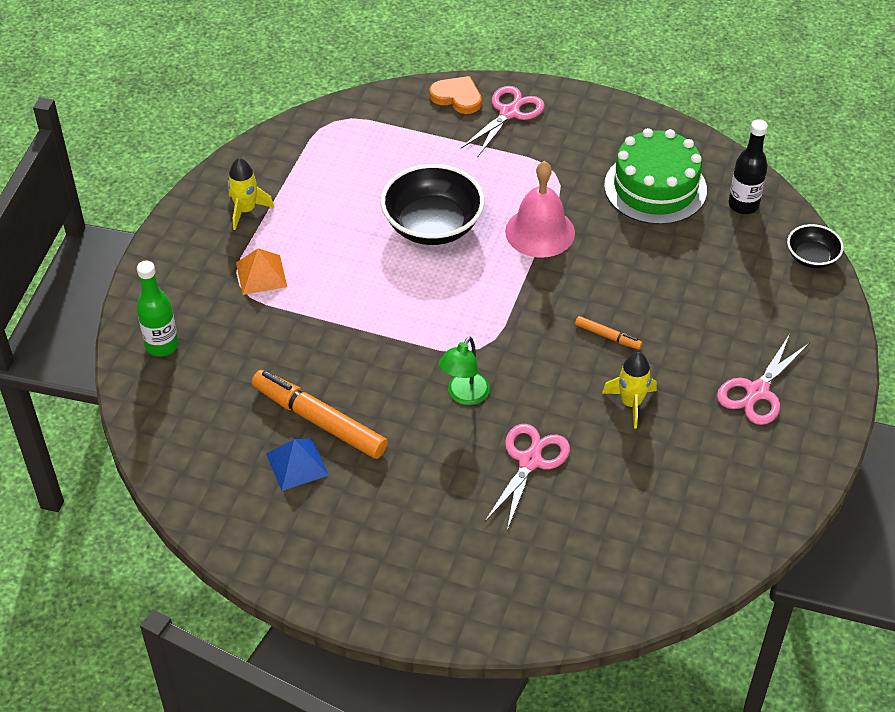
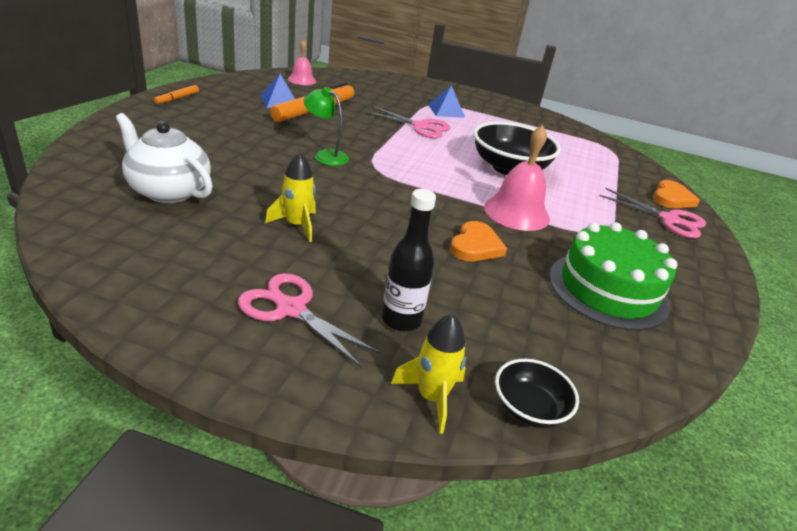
camera: 85 degrees right, 15 degrees down
green bottle [137,260,178,357] -> none
yellow rocket [227,158,274,230] -> yellow rocket moved to [391,314,466,434]
orange pyramid [236,248,287,295] -> blue pyramid [428,86,465,118]
pink scissors [484,424,570,530] -> pink scissors moved to [365,106,450,138]
orange marker [575,316,643,350] -> orange marker moved to [154,85,199,104]
black bottle [729,119,768,214] -> black bottle moved to [382,189,436,331]
none -> white teapot [116,113,213,203]
none -> pink bell [288,40,316,85]
none -> orange heart [450,221,507,261]

